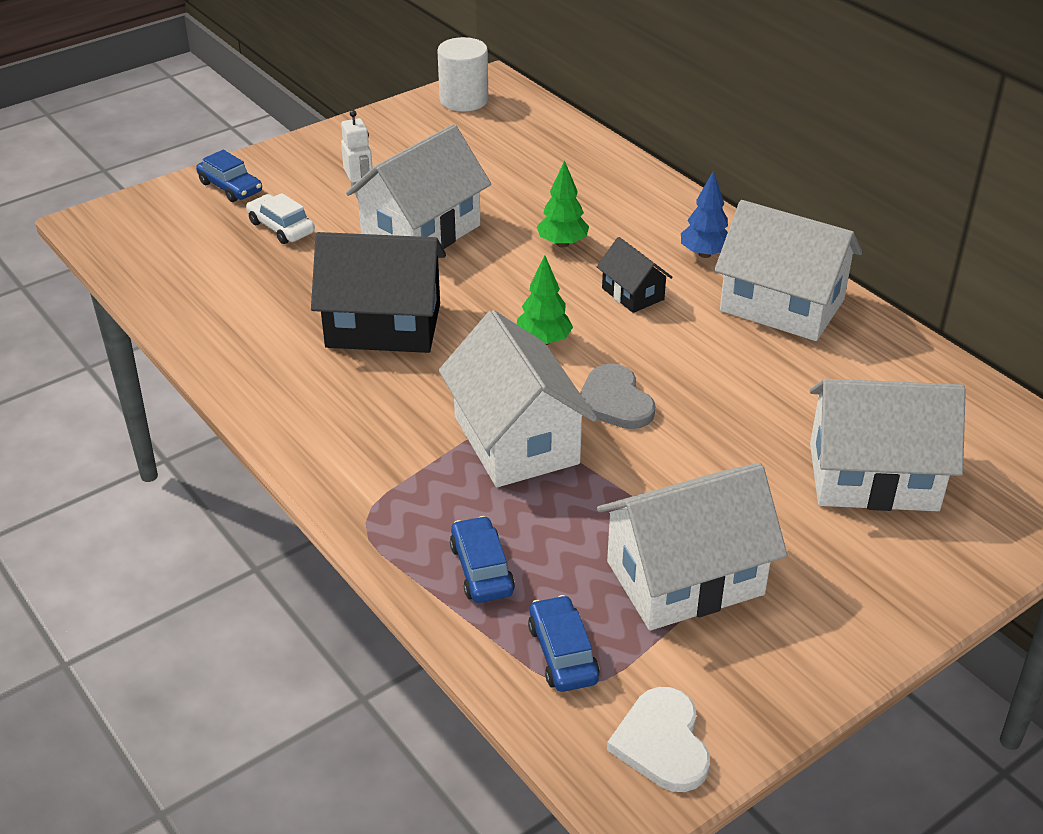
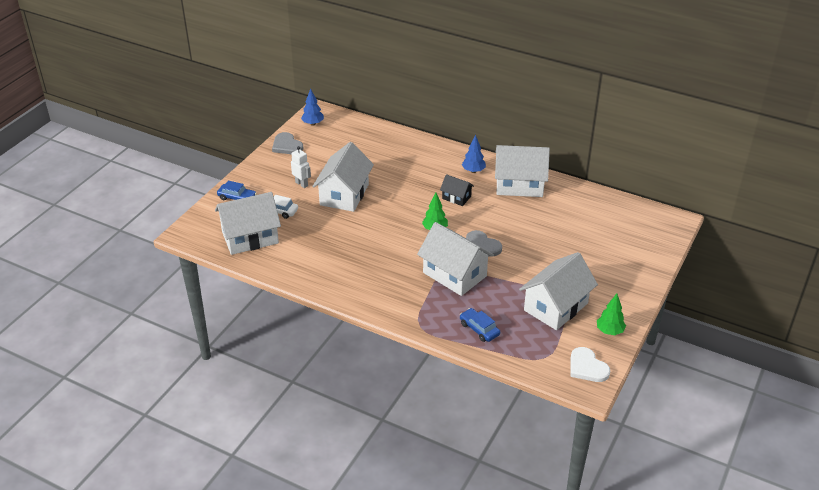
camera: 25 degrees left, 0 degrees up
black house [311,232,446,353] -> none
white cylinder [437,37,488,112] -> blue tree [301,88,324,125]
blue car [528,595,600,692] -> none
green tree [537,161,589,247] -> green tree moved to [597,294,626,335]
white house [810,379,966,511] -> white house moved to [215,192,281,255]
none -> grey heart [272,132,303,154]

